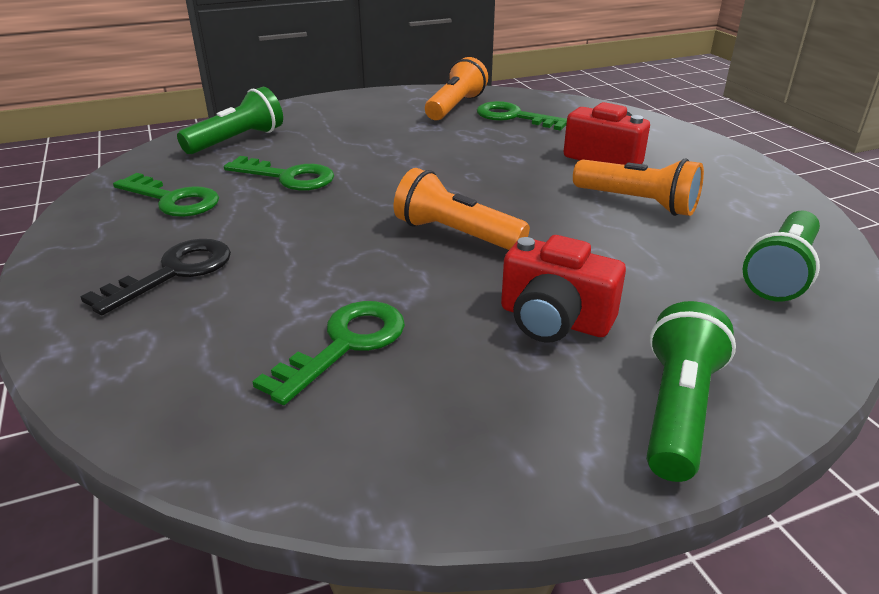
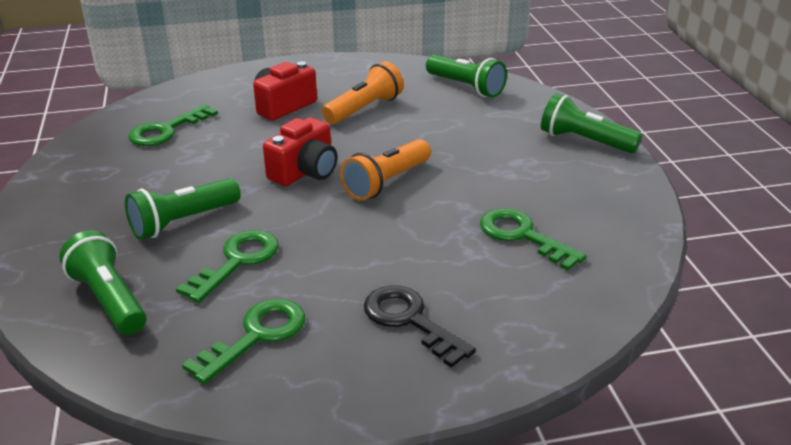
camera: 80 degrees left, 0 degrees up
orange flashlight [425,57,488,120] -> none
red camera [501,235,626,343] -> red camera moved to [263,117,337,186]
none -> green flashlight [125,178,241,240]

